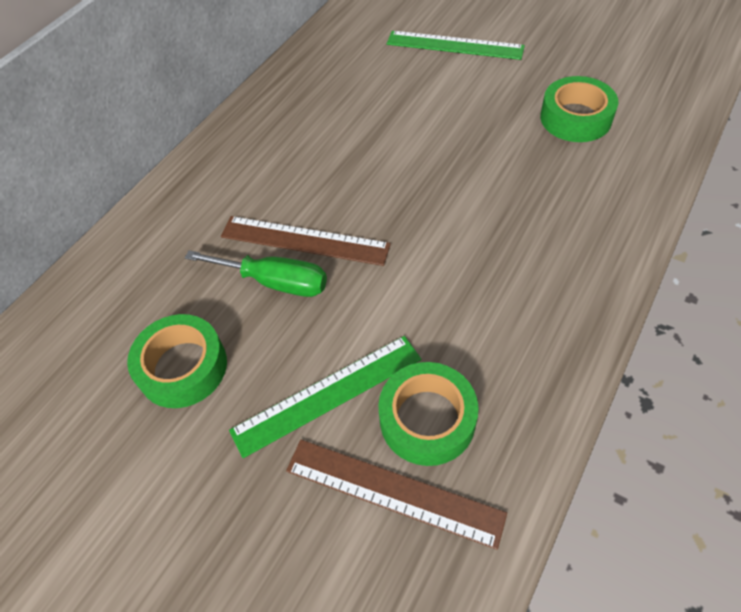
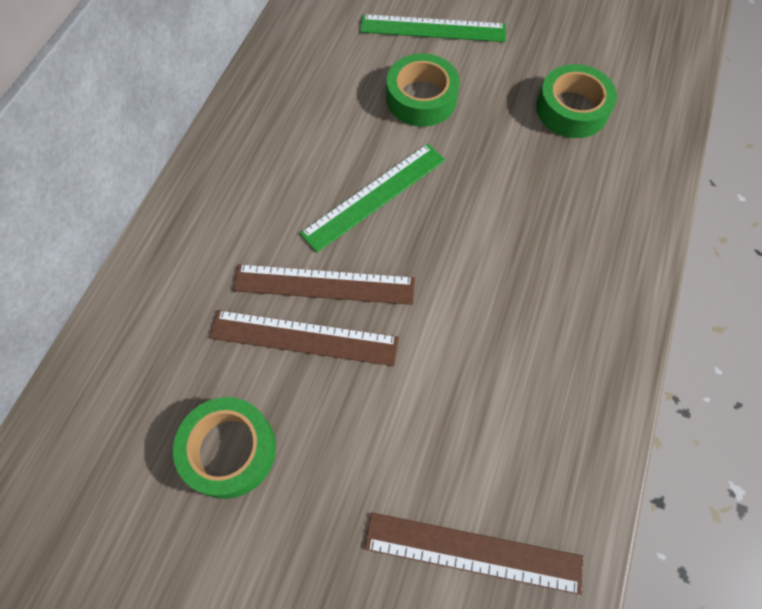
camera: 15 degrees left, 10 degrees up
green screwdriver [185,250,327,297] -> brown ruler [209,310,399,366]
green ruler [229,336,422,458] -> green ruler moved to [300,143,445,253]
green tape [378,362,479,466] -> green tape moved to [386,54,460,127]

